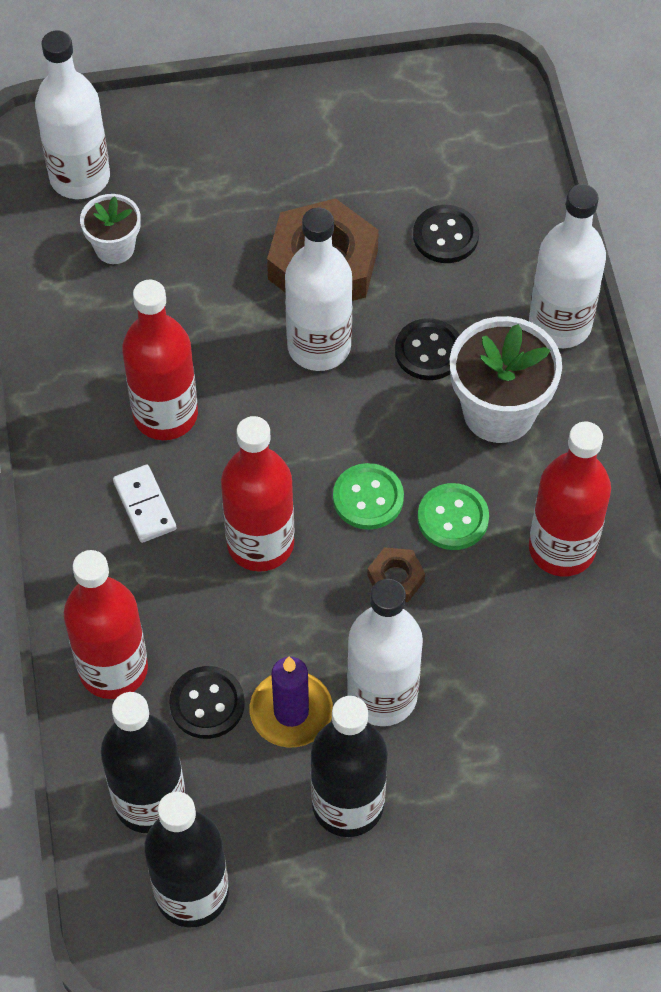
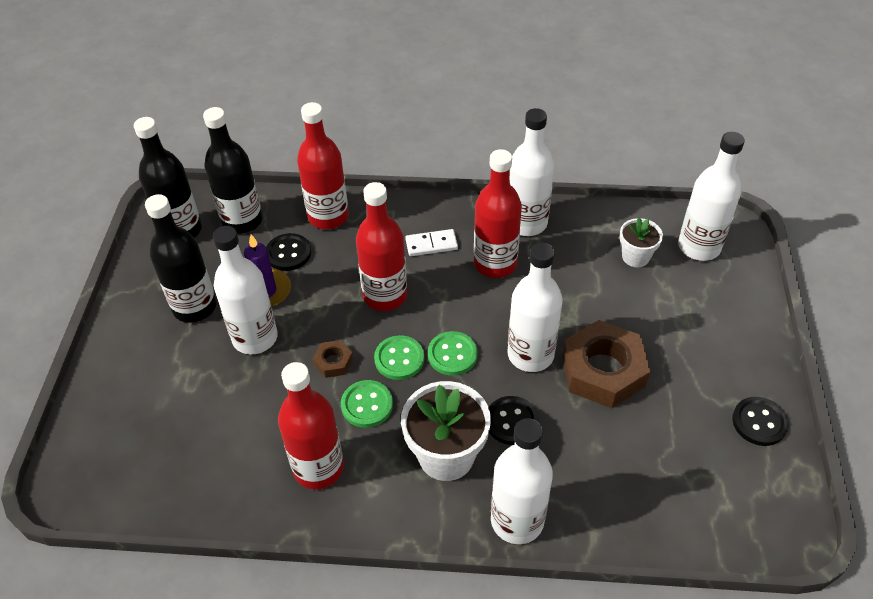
camera: 105 degrees right, 10 degrees down
black button [413,205,479,263] -> black button moved to [732,397,789,446]
none -> green button [428,331,477,376]
none -> white bottle [510,108,554,236]

